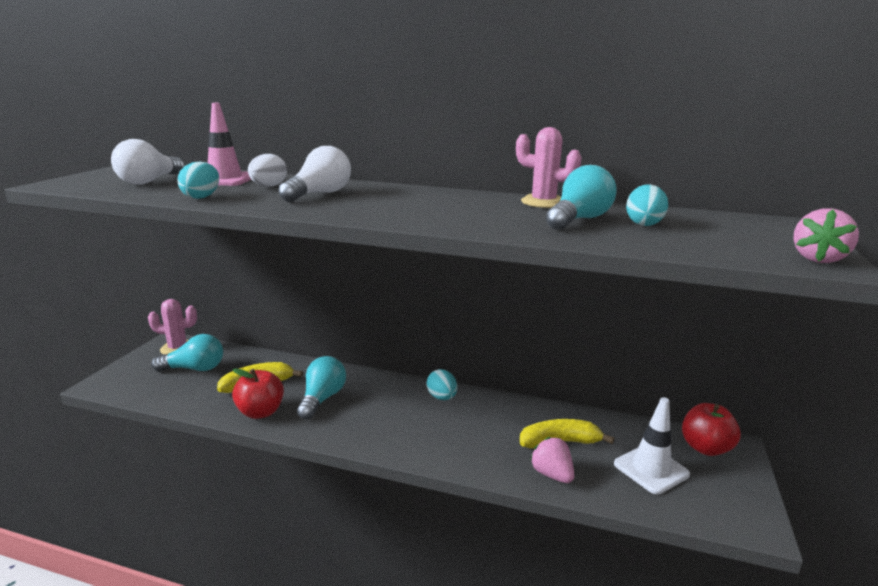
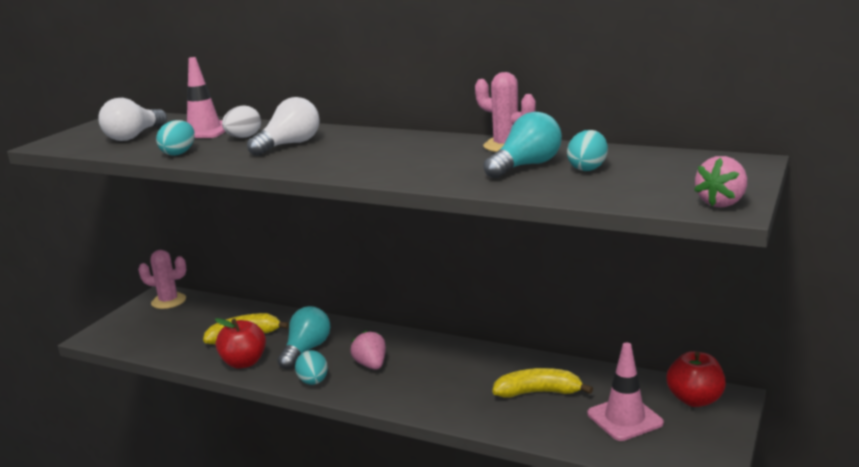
camera: 10 degrees right, 0 degrees up
turquoise light bulb [151,334,223,372] -> none
turquoise egg [427,369,457,400] -> turquoise egg moved to [295,350,328,385]
pink strawberry [530,437,574,483] -> pink strawberry moved to [350,330,386,370]
white traffic cone [614,397,690,494] -> pink traffic cone [587,343,664,441]

